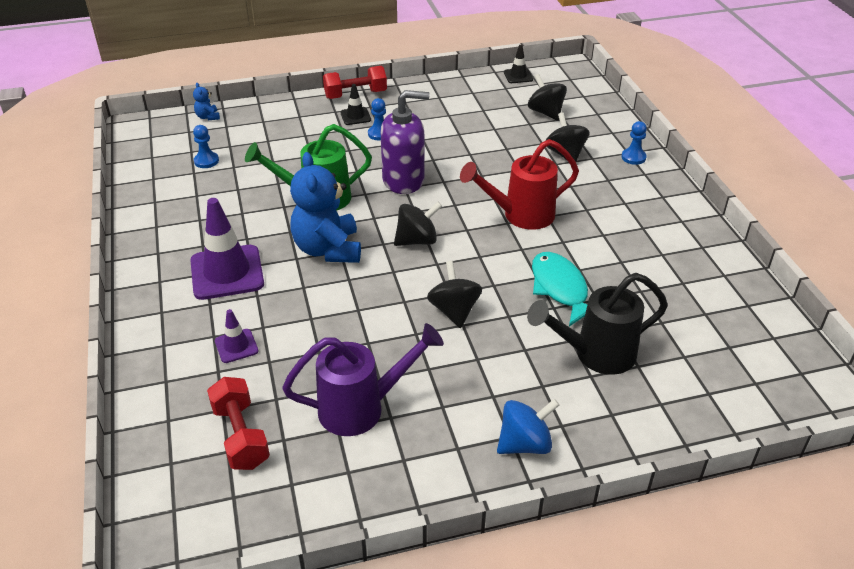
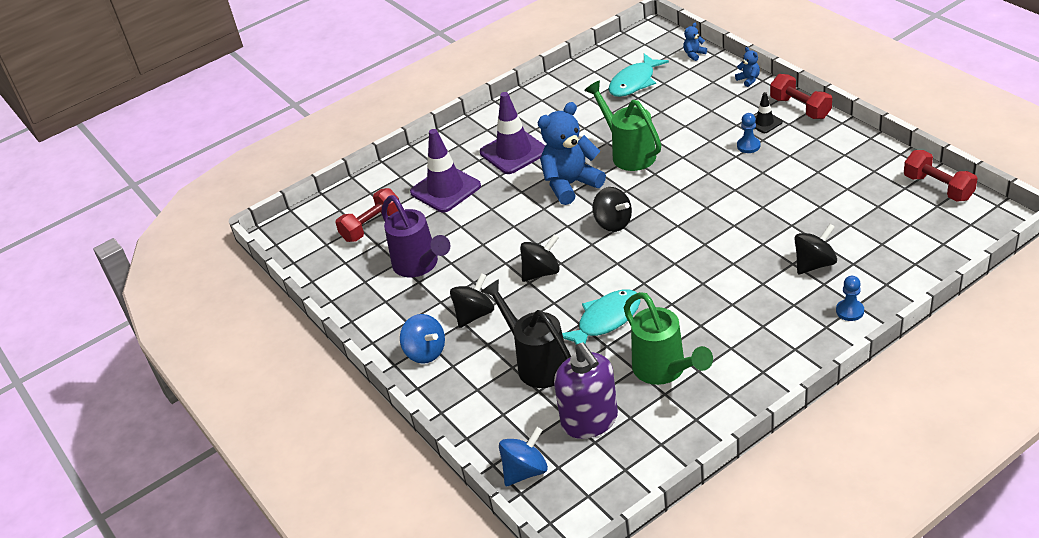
camera: 75 degrees right, 0 degrees up
blue pawn [193,125,219,168] -> turquoise fish [608,54,669,97]
purple traffic cone [215,309,258,363] -> purple traffic cone [410,129,481,212], size x2.01
purple soap dispenser [381,90,430,194] -> purple soap dispenser moved to [554,343,618,439]
red watering can [460,139,579,230] -> none
black traffic cone [504,45,533,83] -> red dumbbell [904,150,978,202]
black spinning top [528,74,567,121] -> black spinning top moved to [450,273,494,328]
none -> blue spinning top [499,427,548,486]
none -> green watering can [624,292,713,385]
none -> blue teddy bear [735,47,760,87]

